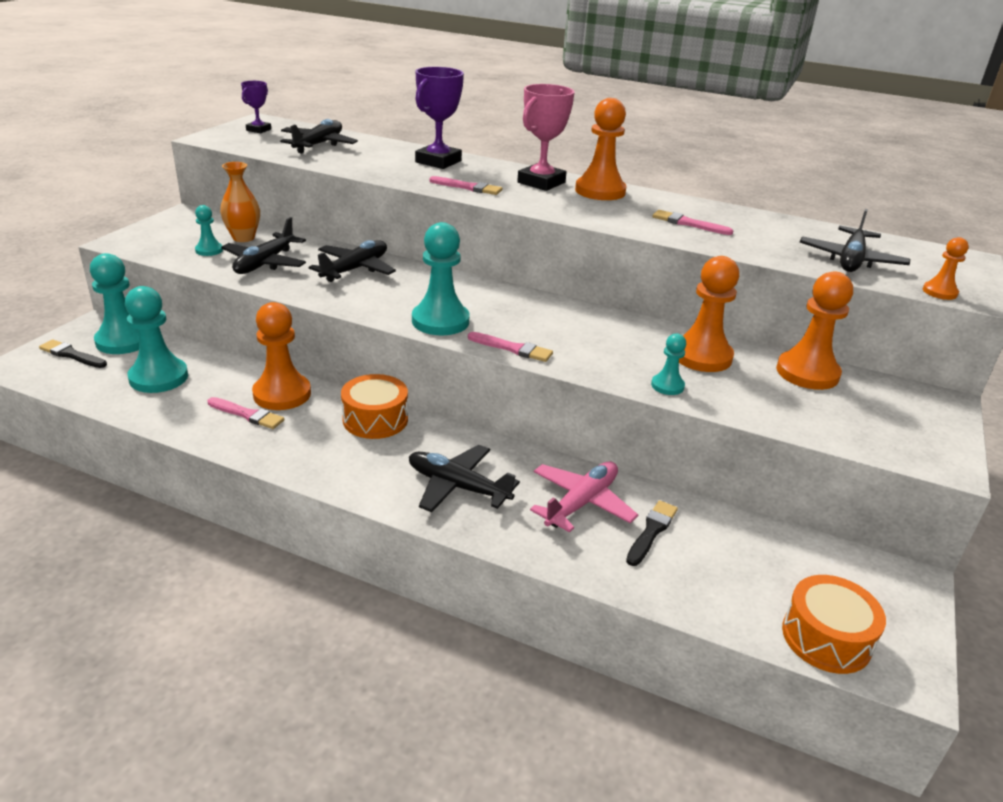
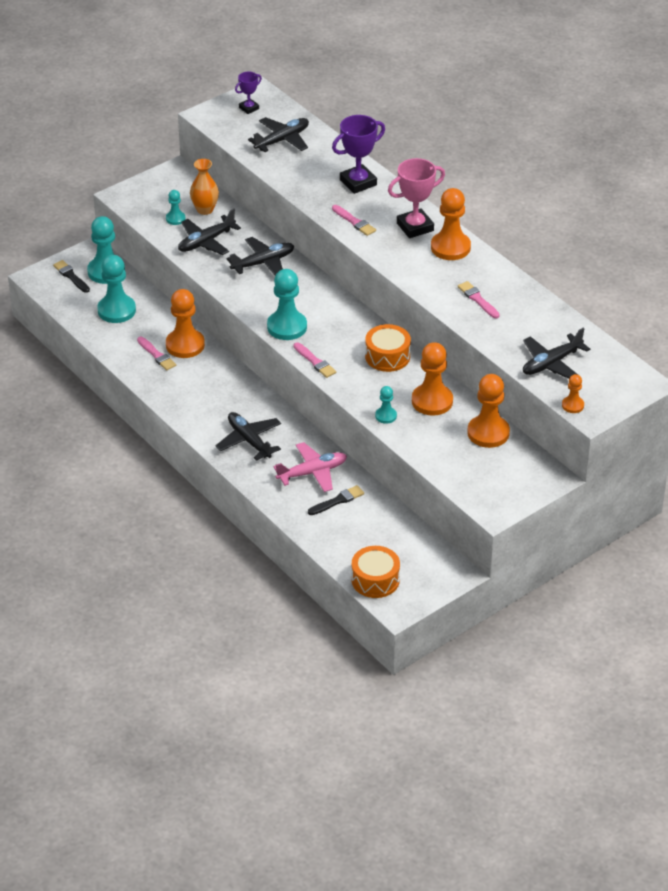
camera: 30 degrees right, 10 degrees up
orange drum [341,374,408,439] -> orange drum moved to [365,324,411,372]

